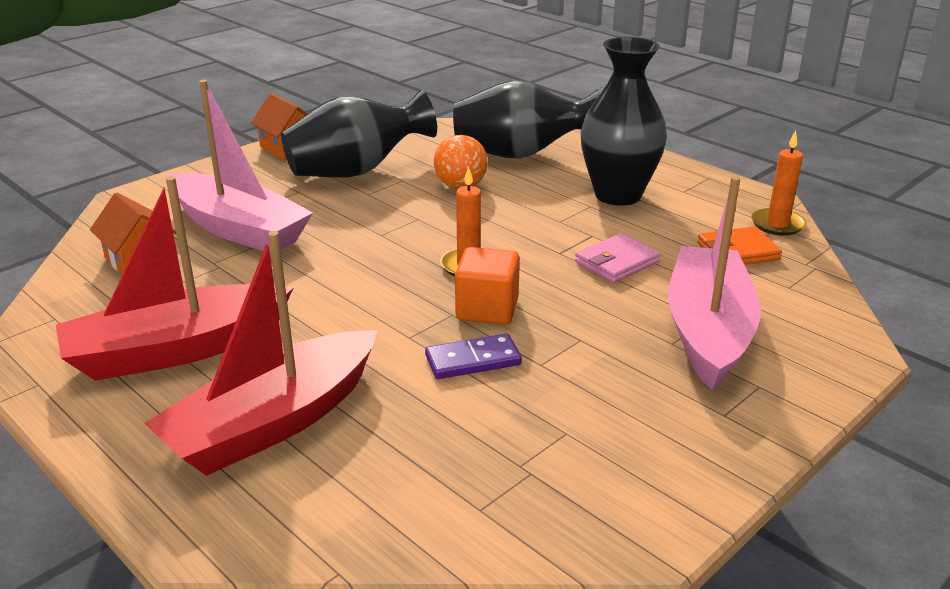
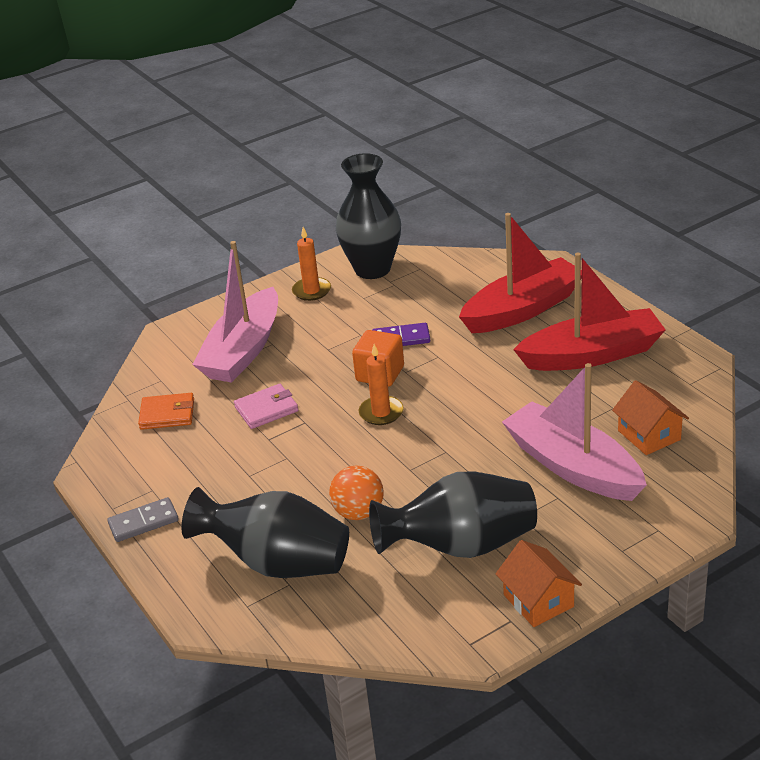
camera: 165 degrees left, 5 degrees up
black vase [580,37,667,206] -> black vase moved to [336,153,401,279]
orange candle [751,131,806,236] -> orange candle moved to [292,227,331,301]
none -> grey domino [107,497,179,542]

